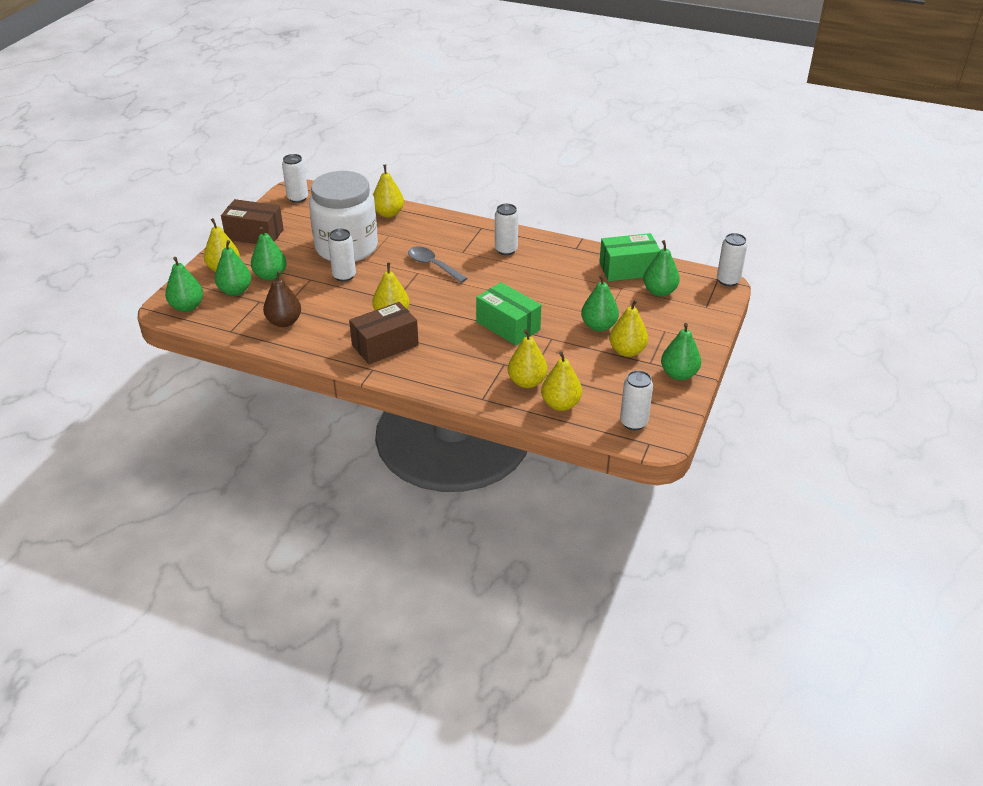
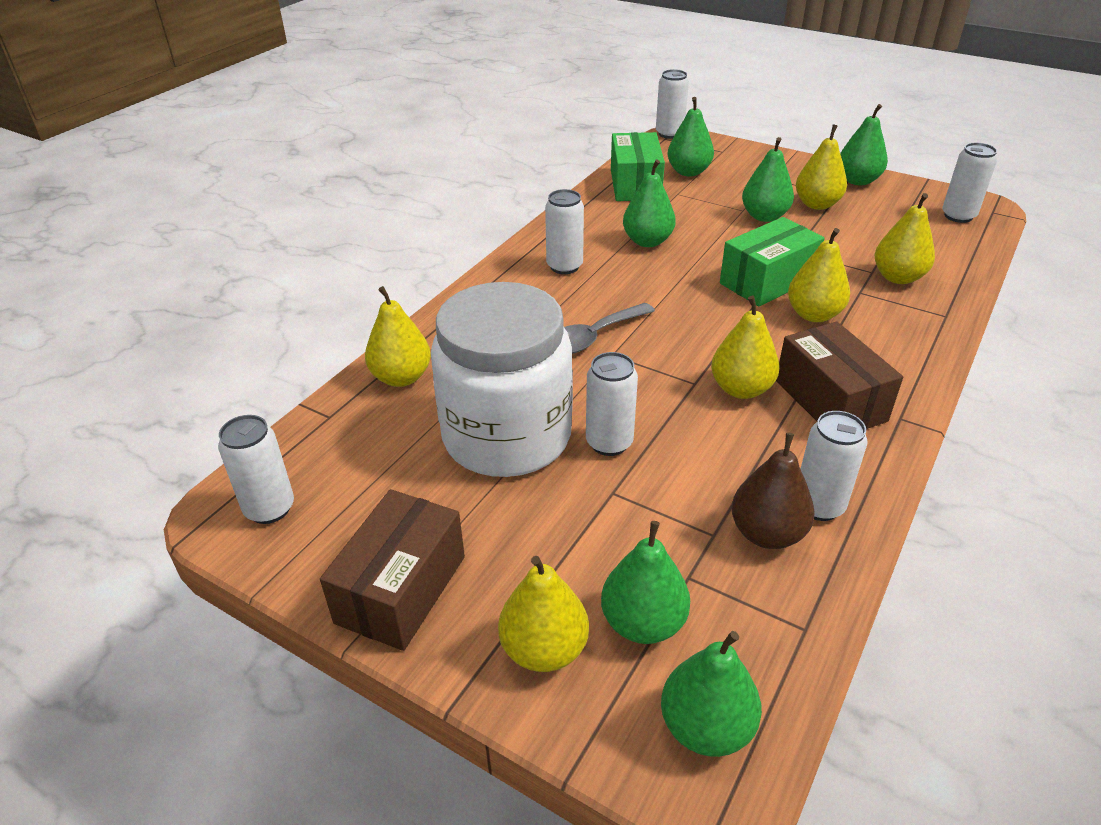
camera: 80 degrees left, 0 degrees up
green pear [251,227,287,281] -> green pear moved to [623,159,676,247]
yellow pear [541,352,582,411] -> yellow pear moved to [788,228,850,322]
none -> white can [801,411,867,521]

